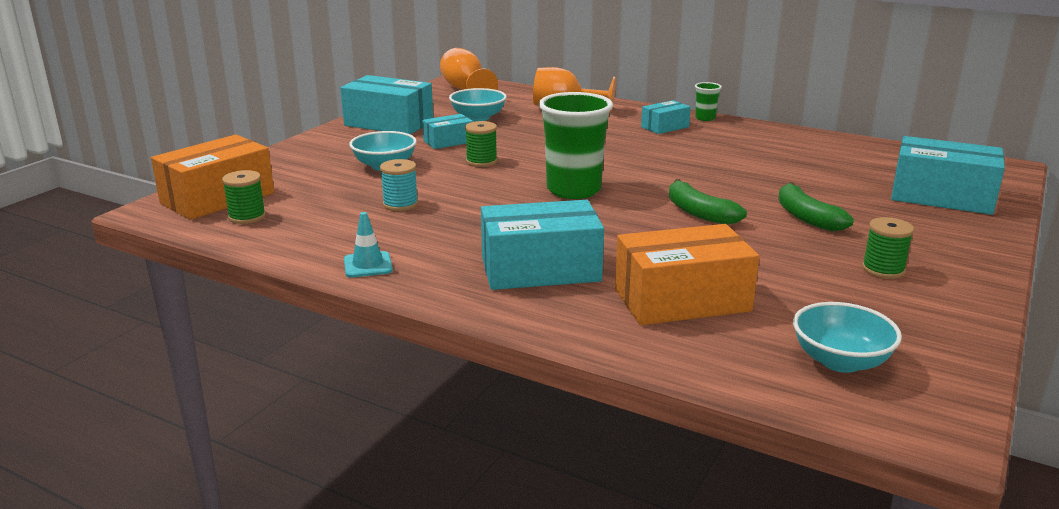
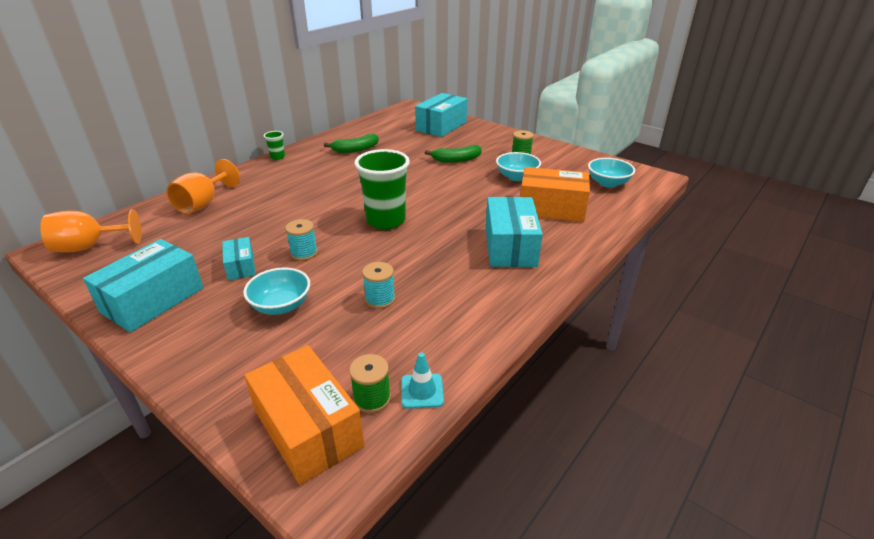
camera: 80 degrees left, 10 degrees up
turquoise traffic cone [344,212,393,278] -> turquoise traffic cone moved to [401,352,444,409]
turquoise bowl [449,88,507,121] -> turquoise bowl moved to [496,152,541,181]
green spool [465,121,497,167] -> turquoise spool [285,219,318,261]
orange box [615,224,759,325] -> orange box turned 75 degrees counterclockwise [520,167,590,222]
turquoise box [641,100,691,134] -> none
green banana [669,179,747,225] -> green banana moved to [324,134,379,153]

